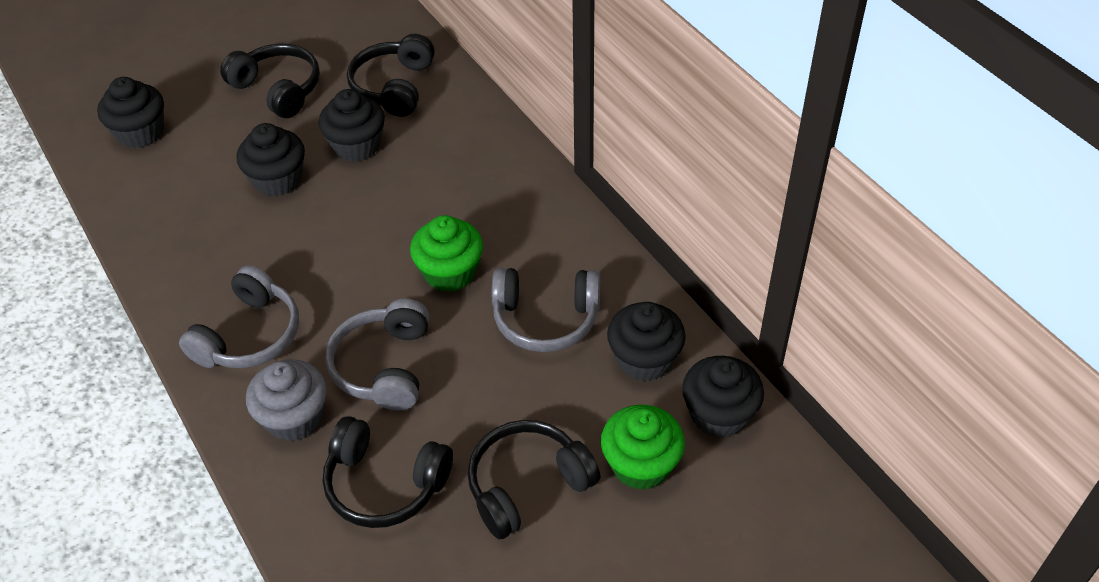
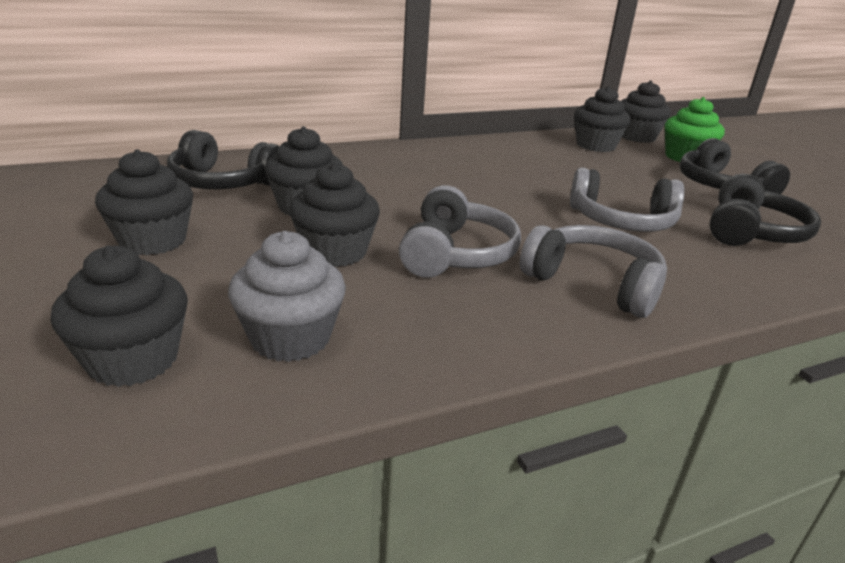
camera: 85 degrees left, 20 degrees down
black headphones [220,43,320,118] -> black cupcake [95,149,193,255]
grey cupcake [246,360,327,441] -> grey cupcake moved to [228,231,346,362]
green cupcake [410,215,483,292] -> none
grey headphones [492,268,600,352] -> grey headphones moved to [399,185,521,278]

